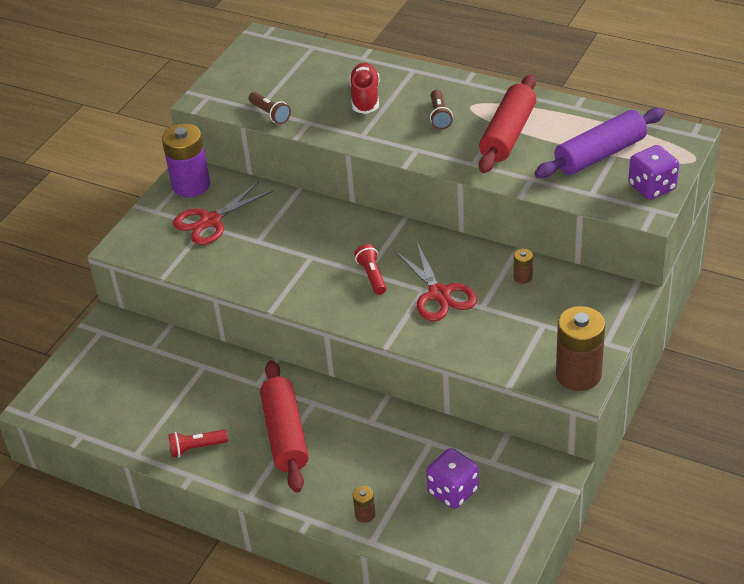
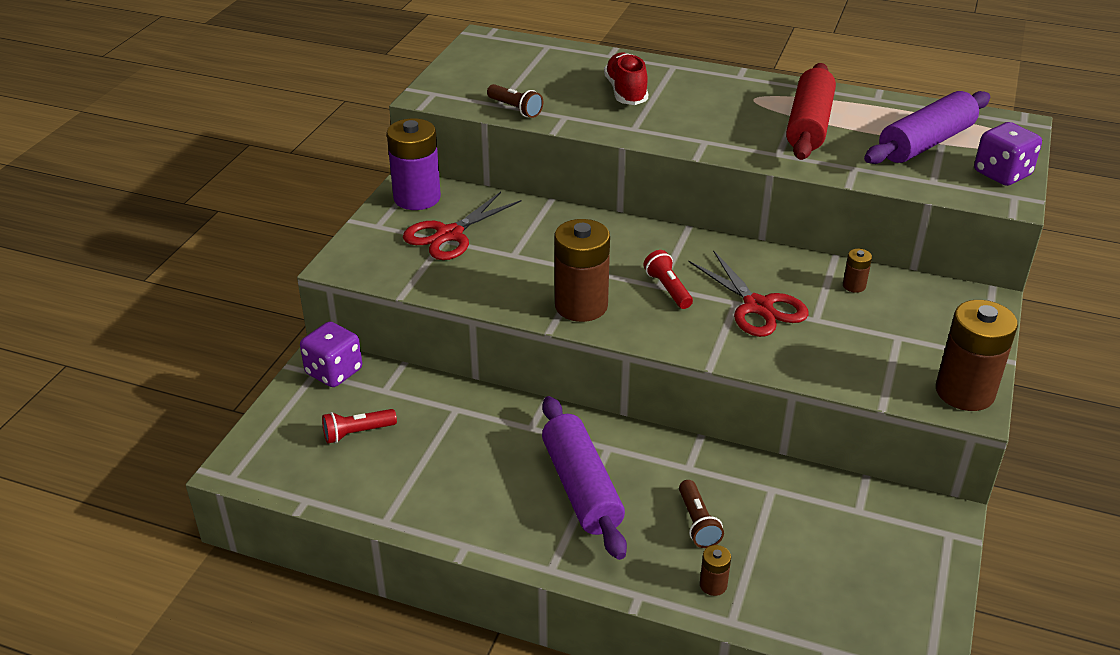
camera: 10 degrees left, 5 degrees down
red flashlight [169,430,228,457] -> red flashlight moved to [322,409,397,443]
red rolling pin [260,360,309,493] -> purple rolling pin [542,396,627,560]
purple dice [426,448,479,509] -> purple dice moved to [300,321,362,387]
brown flashlight [430,90,453,129] -> brown flashlight moved to [679,480,724,548]
none -> brown battery [555,219,610,322]

